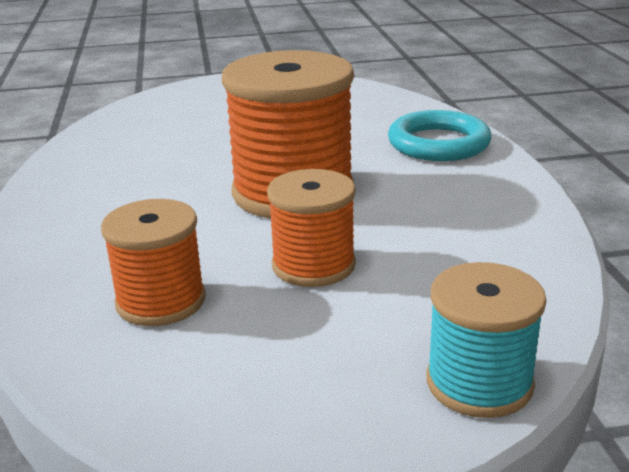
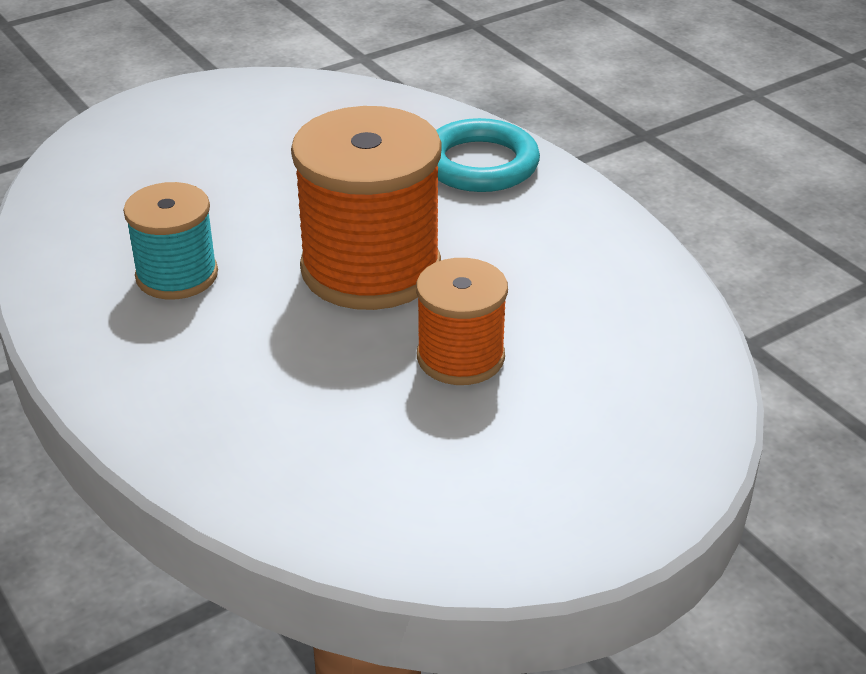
camera: 25 degrees left, 10 degrees up
orange spool [101,199,206,326] -> none
turquoise spool [426,262,547,418] -> turquoise spool moved to [123,182,218,299]

